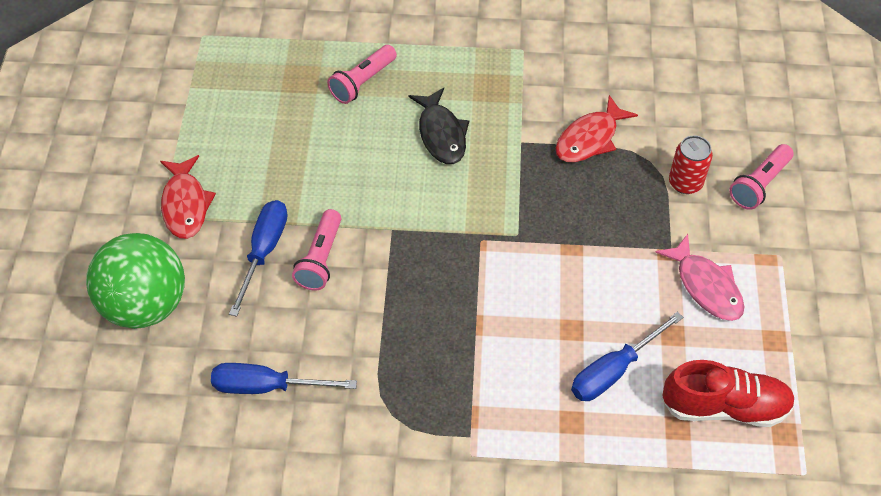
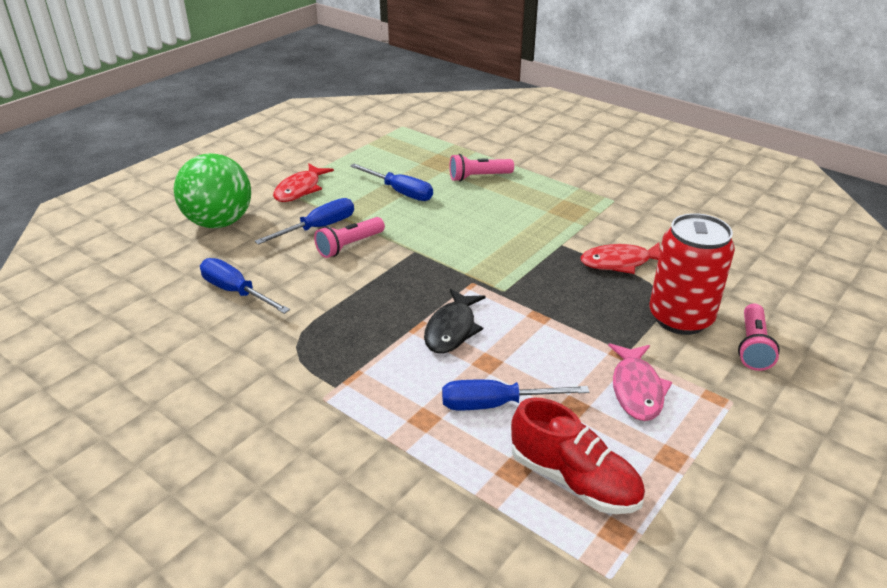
camera: 35 degrees right, 20 degrees down
black fish [408,88,469,164] -> black fish moved to [424,289,486,353]
red can [669,135,713,194] -> red can [649,213,735,335], size x1.85
pink flashlight [729,144,793,210] -> pink flashlight turned 60 degrees counterclockwise [738,303,780,371]
none -> blue screwdriver [350,164,433,201]

